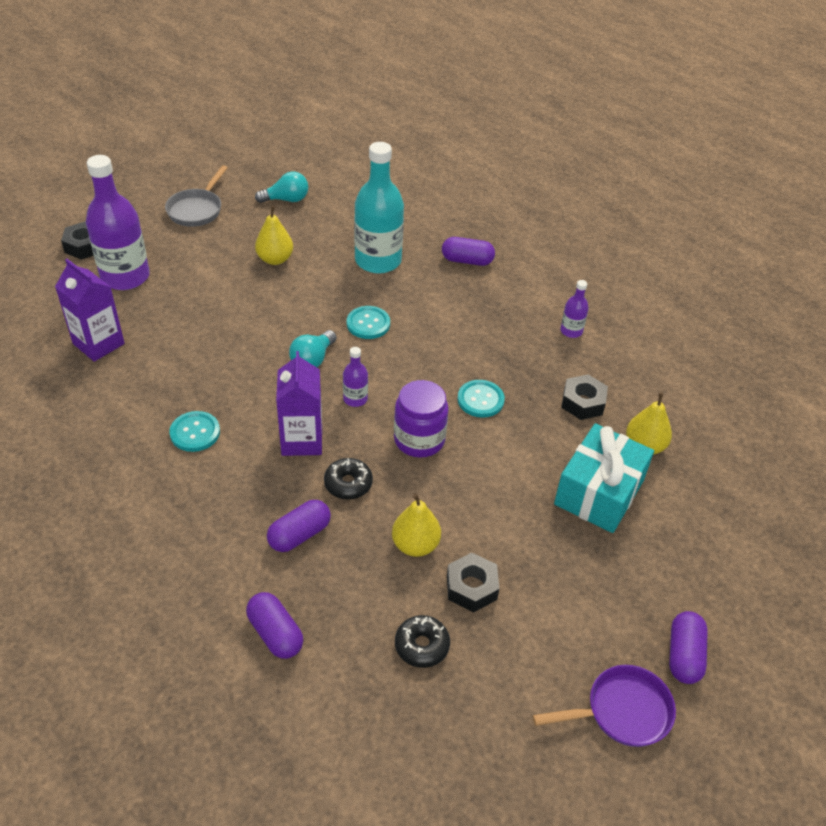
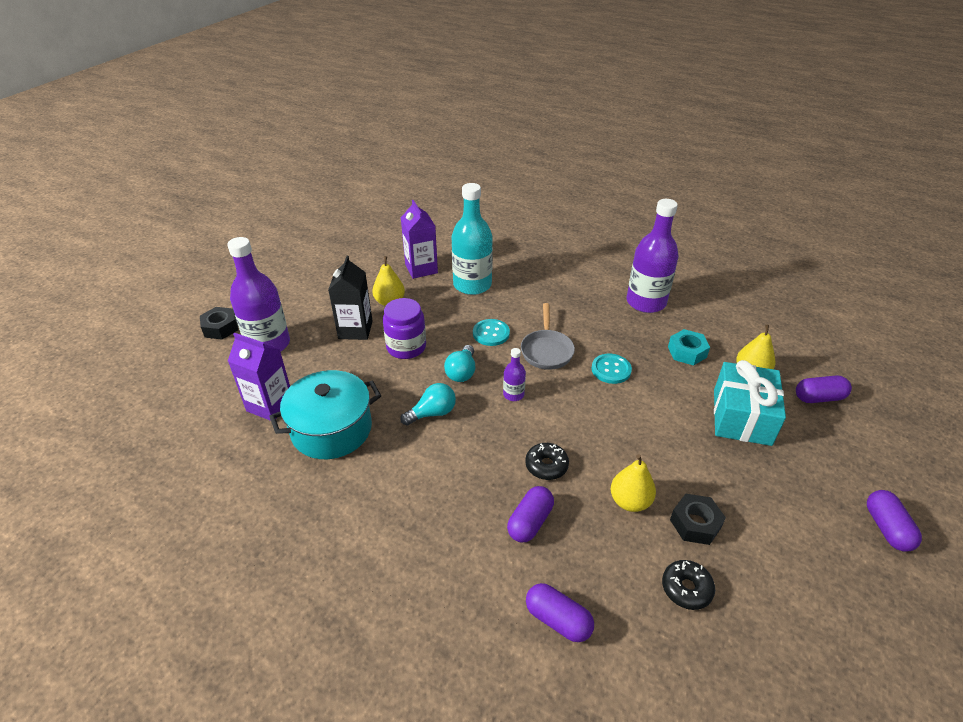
camera: 15 degrees left, 5 degrees down
grey pan [165,165,228,227] -> grey pan moved to [521,303,575,370]
turquoise button [170,411,220,452] -> none
turquoise light bulb [255,171,308,203] -> turquoise light bulb moved to [400,383,456,426]
purple carton [276,351,322,456] -> purple carton moved to [401,200,438,279]
purple jar [394,380,449,458] -> purple jar moved to [383,298,426,359]
purple capsule [442,237,495,266] -> purple capsule moved to [796,376,852,403]
purple pan [533,665,676,747] -> none
purple bottle [560,280,589,338] -> purple bottle [626,199,678,313], size x2.20
black nut [561,374,608,420] -> turquoise nut [668,329,710,366]
none -> turquoise pot [269,370,381,459]
none -> black carton [328,256,373,340]

